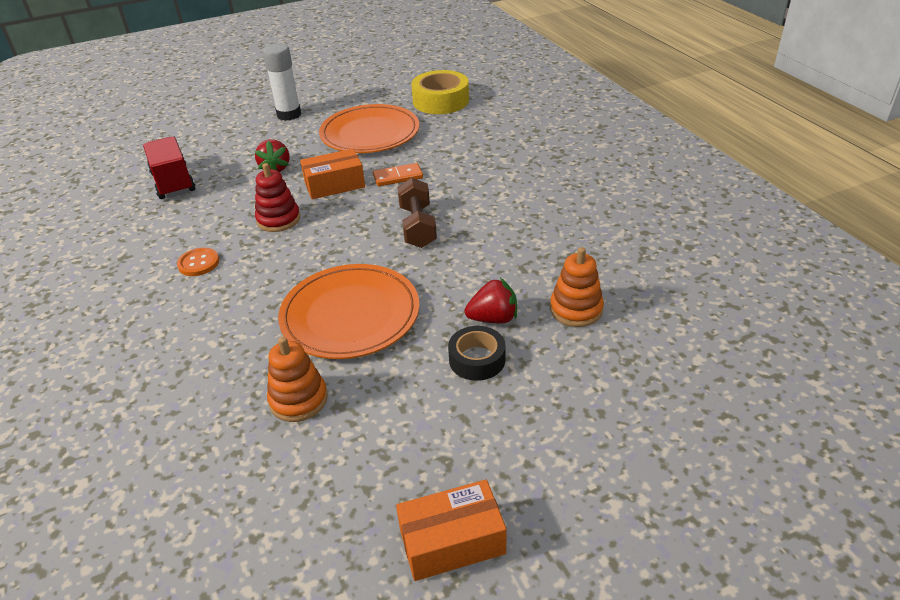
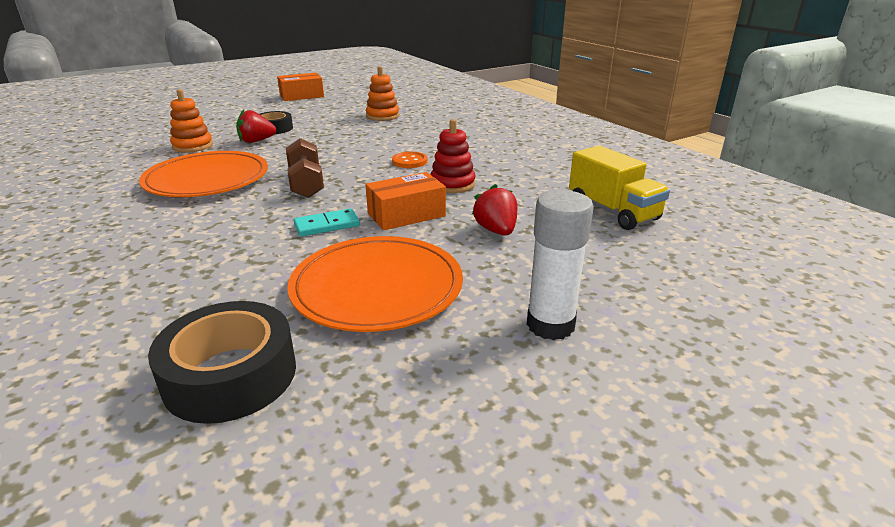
camera: 170 degrees right, 10 degrees down
red truck [143,137,195,199] -> yellow truck [569,146,670,230]
orange button [177,248,219,276] -> orange button moved to [392,152,428,168]
orange plate [278,264,419,359] -> orange plate moved to [139,151,268,197]
orange domino [373,163,423,186] -> turquoise domino [294,208,360,237]
yellow tape [411,70,469,114] -> black tape [148,301,296,424]

